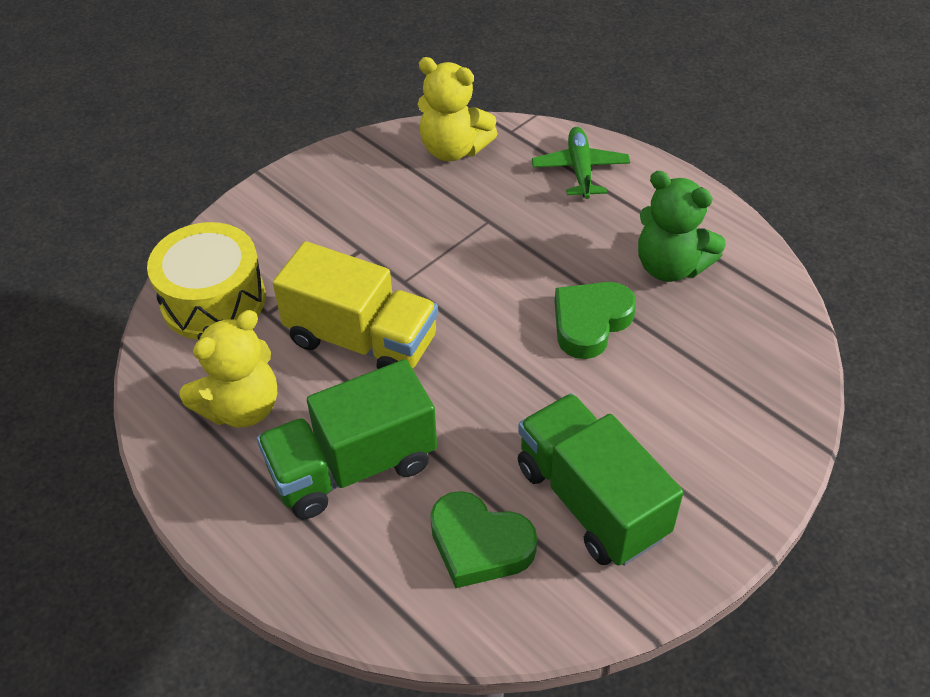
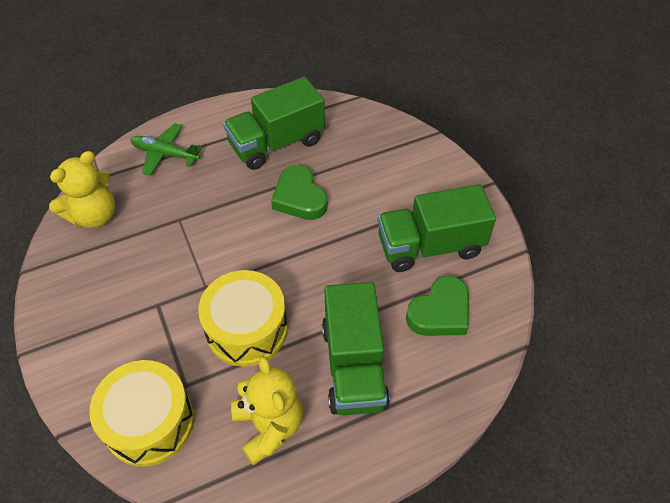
camera: 70 degrees left, 5 degrees up
yellow truck [273,241,438,369] -> yellow drum [198,270,288,367]
green teddy bear [638,171,726,282] -> green truck [223,77,325,170]

